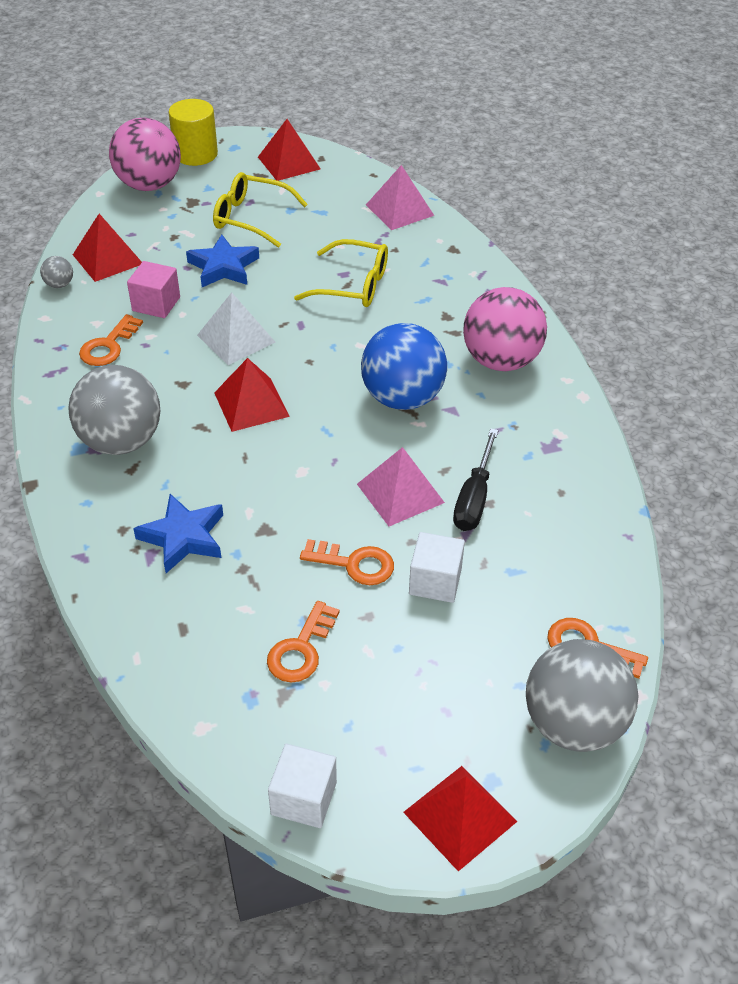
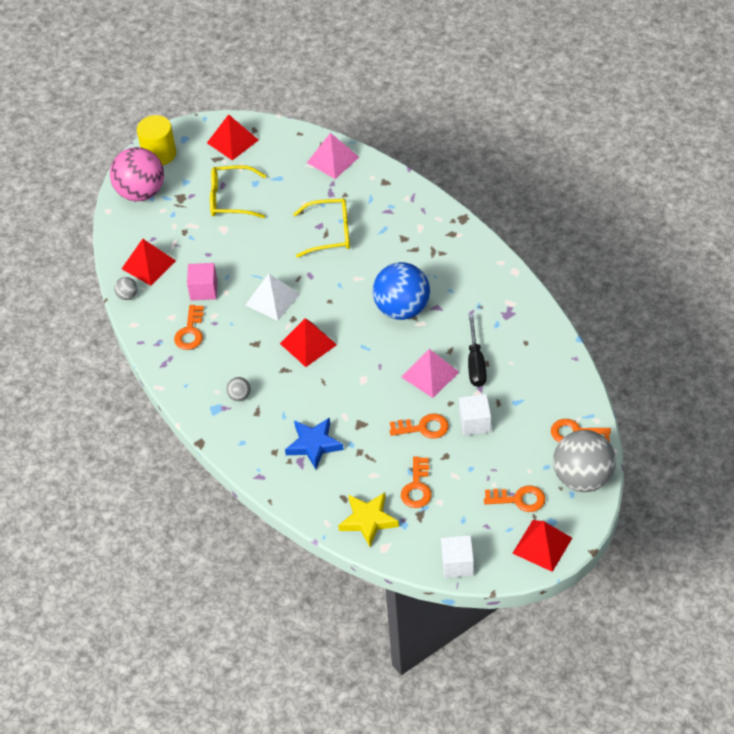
camera: 15 degrees left, 5 degrees up
grey ball [68,365,160,455] -> grey ball [226,377,251,401], size x0.41
blue star [186,235,259,287] -> none
pink ball [463,287,547,371] -> none
none -> yellow star [338,493,399,547]
none -> orange key [484,485,545,512]

